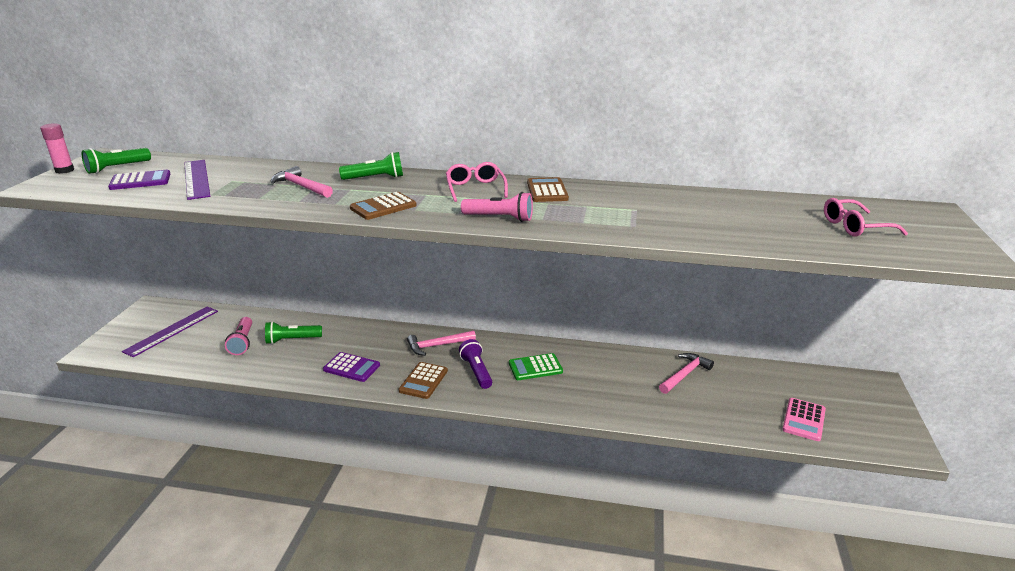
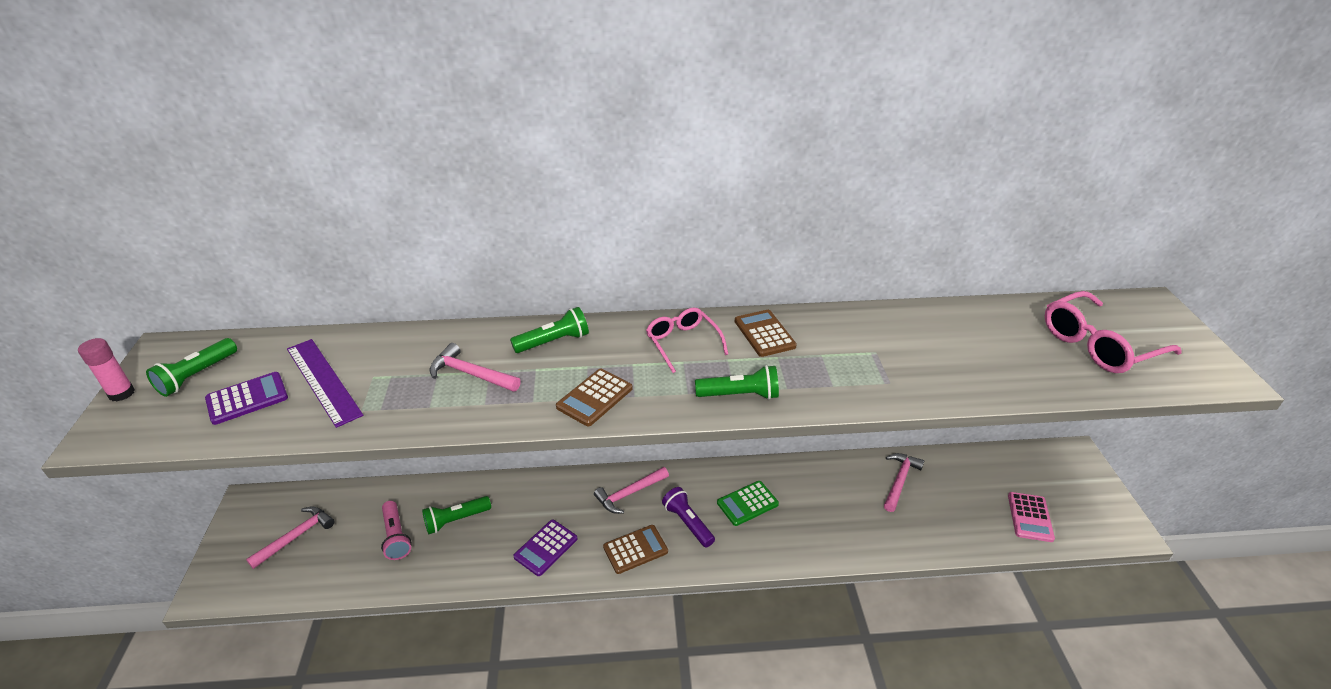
camera: 15 degrees left, 10 degrees up
purple ruler [122,307,218,357] -> pink hammer [246,506,335,569]
purple calculator [323,352,380,382] -> purple calculator turned 120 degrees clockwise [513,520,578,576]
brown calculator [399,362,448,399] -> brown calculator turned 120 degrees counterclockwise [603,525,668,574]
pink flashlight [461,192,533,222] -> green flashlight [695,365,779,400]
pink glasses [824,198,908,237] -> pink glasses [1045,291,1182,373], size x1.55

